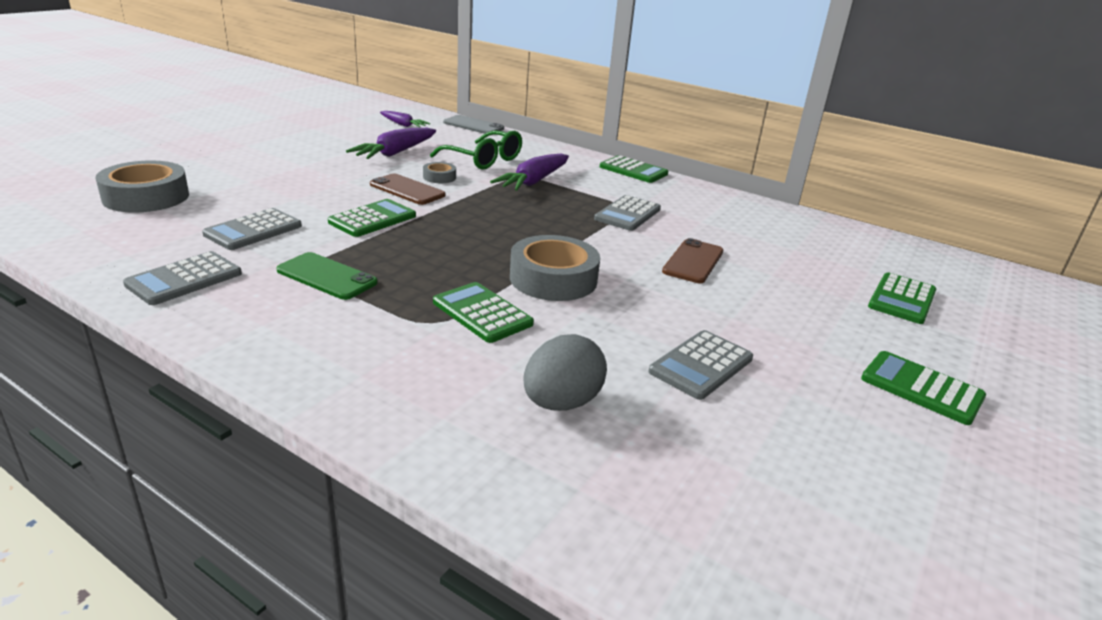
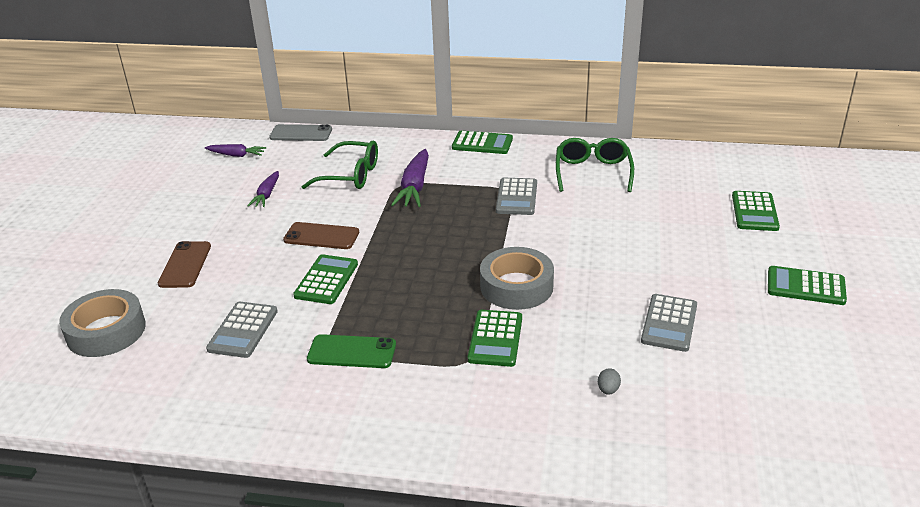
camera: 20 degrees left, 5 degrees up
grey calculator [123,251,242,305] -> none
purple carrot [346,128,436,159] -> purple carrot [247,171,279,207], size x0.61
grey tape [423,162,456,183] -> none
green calculator [433,282,534,343] -> green calculator turned 105 degrees counterclockwise [468,310,522,367]
grey egg [523,334,607,411] -> grey egg [598,368,621,395], size x0.44
brown phone [662,238,724,283] -> brown phone moved to [158,241,211,288]
none -> green glasses [556,138,634,192]

